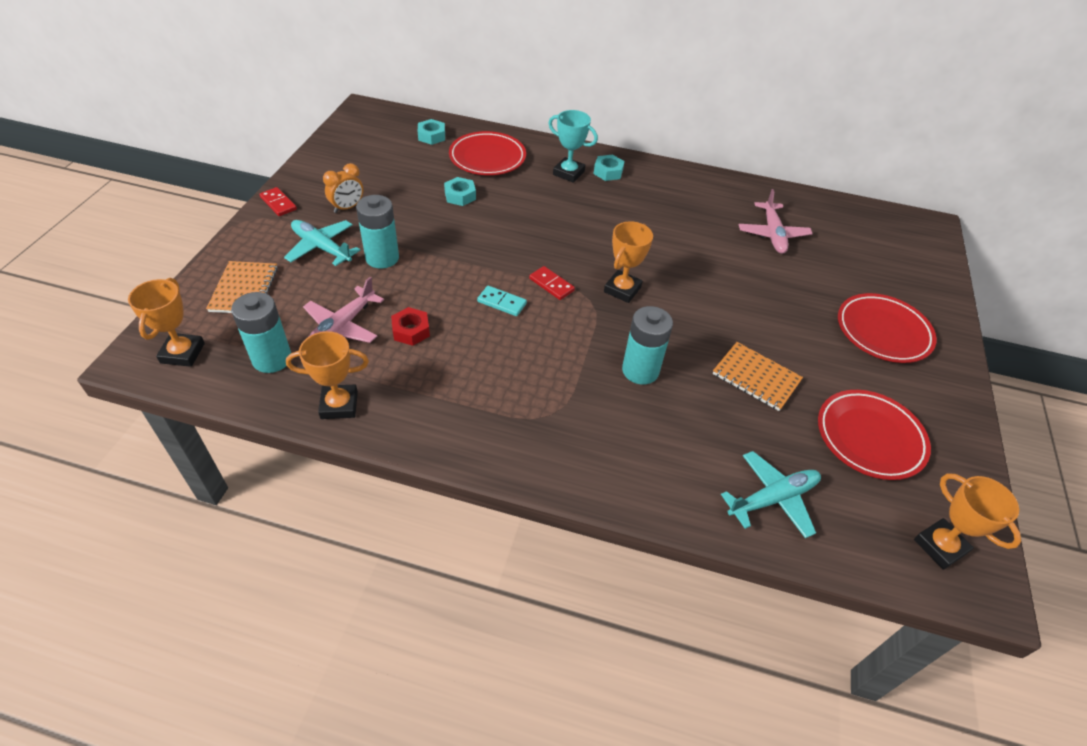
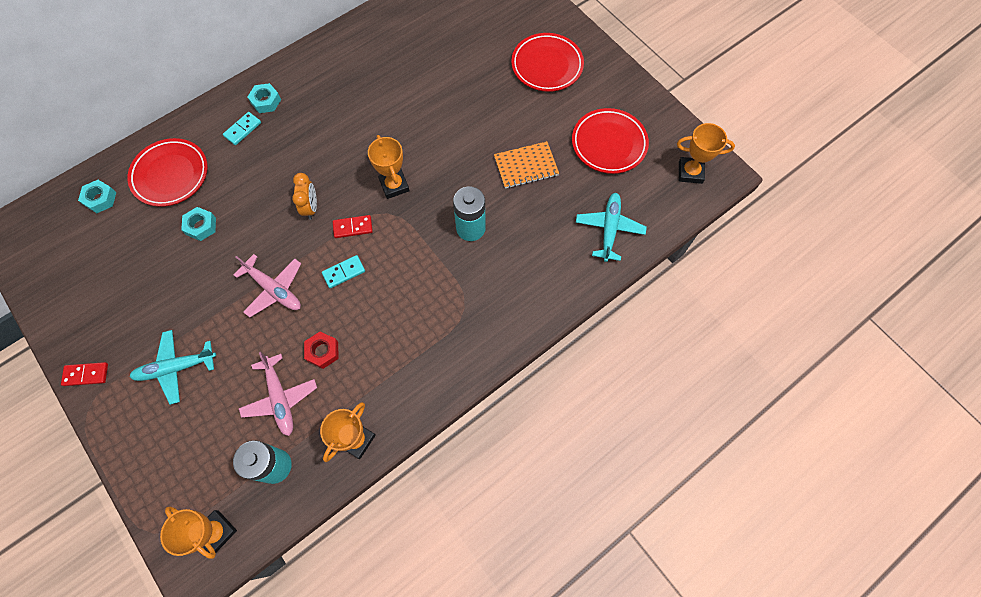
camera: 50 degrees left, 20 degrees up
orange notebook [206,261,278,313] -> none
orange clock [323,163,363,213] -> orange clock moved to [292,173,317,220]
turquoise battery [356,195,399,269] -> none
turquoise trophy [548,110,598,183] -> turquoise domino [223,112,261,145]
pink plane [739,189,813,254] -> pink plane moved to [233,254,301,317]

